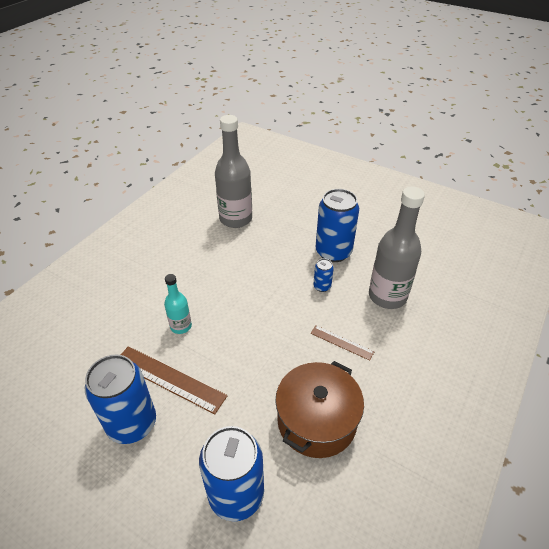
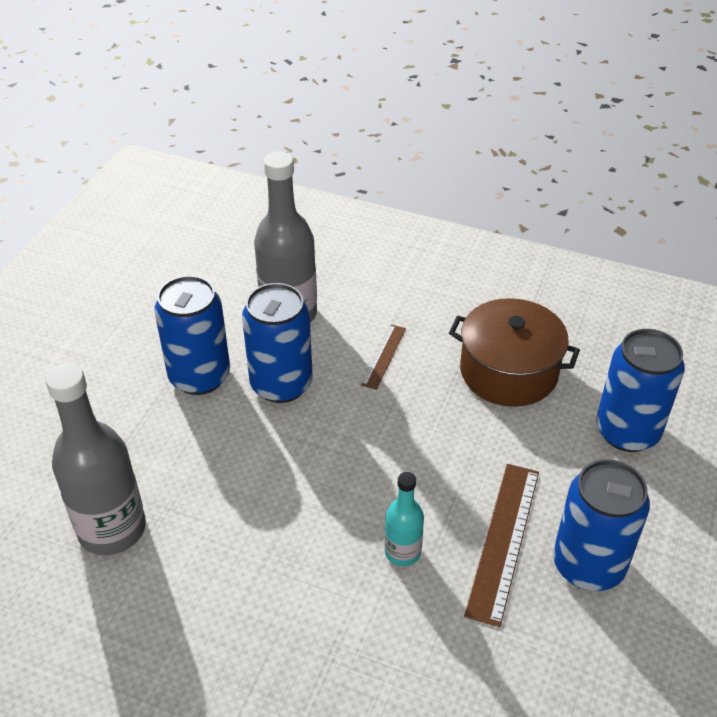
camera: 100 degrees left, 0 degrees up
blue can [314,259,334,292] -> blue can [242,283,313,403], size x2.21

